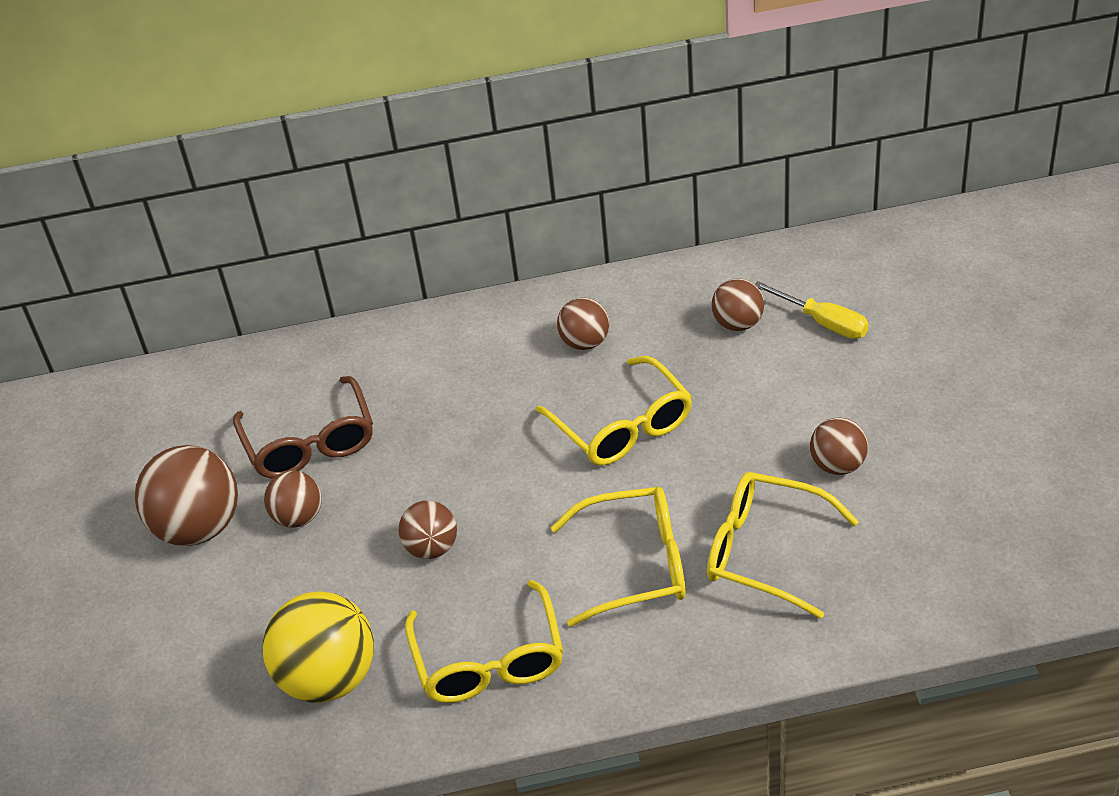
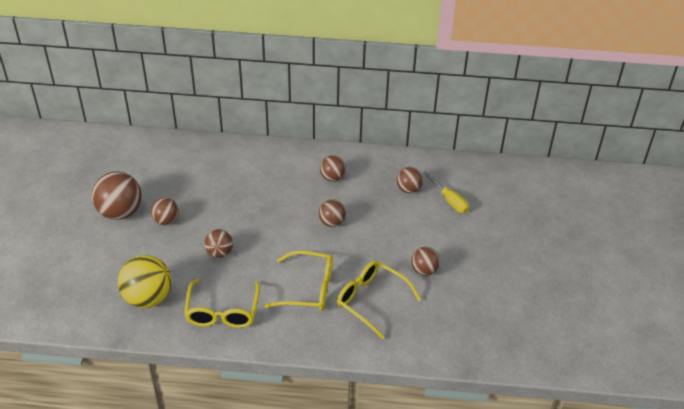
camera: 10 degrees right, 0 degrees up
brown glasses [233,376,373,479] -> none
yellow glasses [536,356,692,466] -> brown ball [319,199,346,227]

